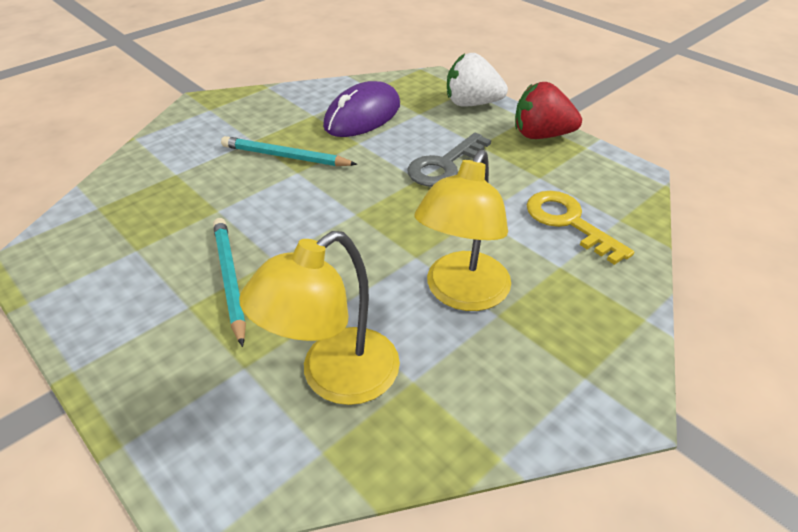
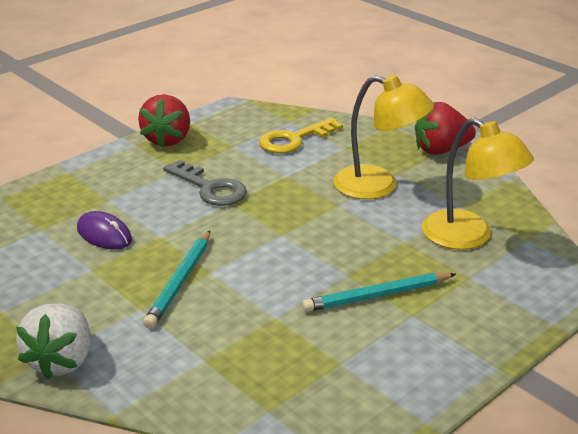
camera: 90 degrees left, 10 degrees down
purple mouse [323,81,400,137] -> purple mouse [77,211,132,250], size x0.62
white strawberry [447,53,508,107] -> white strawberry moved to [16,304,91,380]
none -> red strawberry [414,102,476,155]

